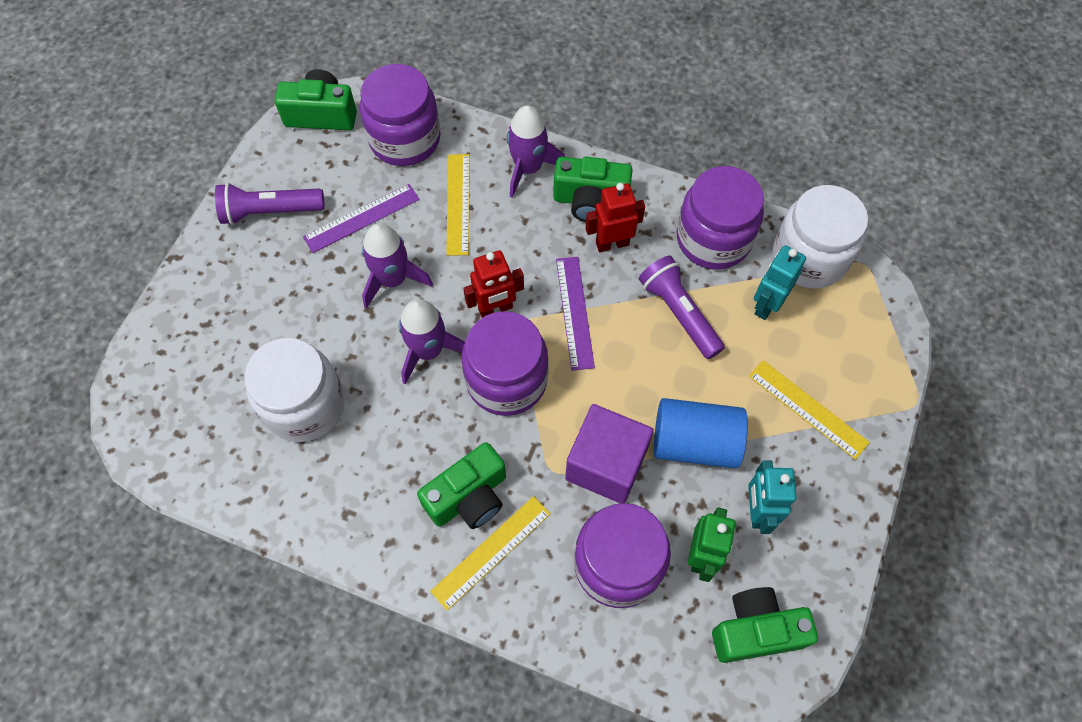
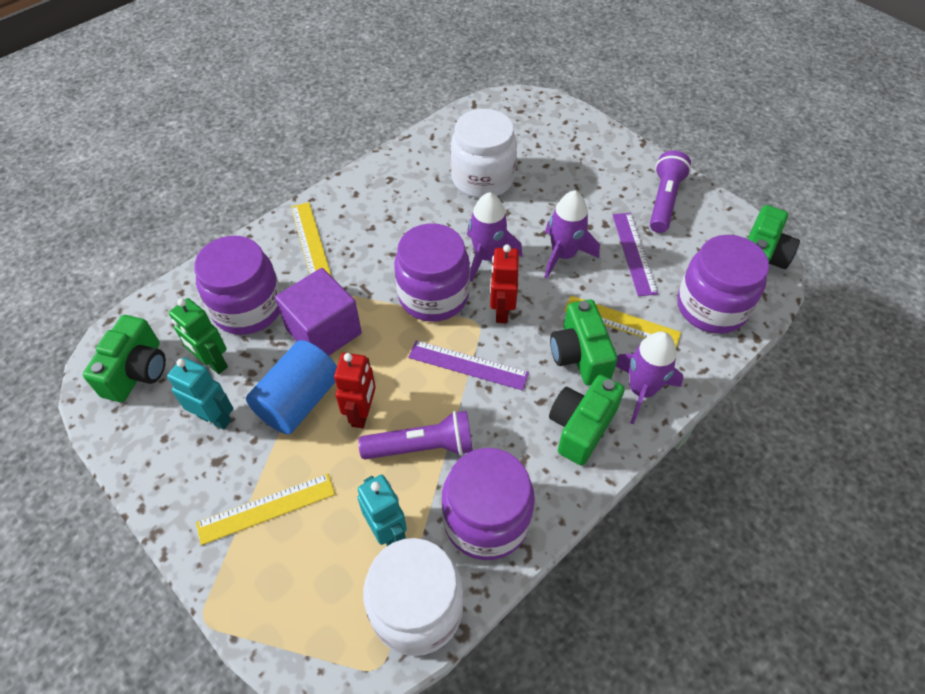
camera: 115 degrees right, 10 degrees down
green camera [417,442,506,529] -> green camera moved to [550,299,618,386]
red robot [585,183,645,252] -> red robot moved to [334,353,376,429]

